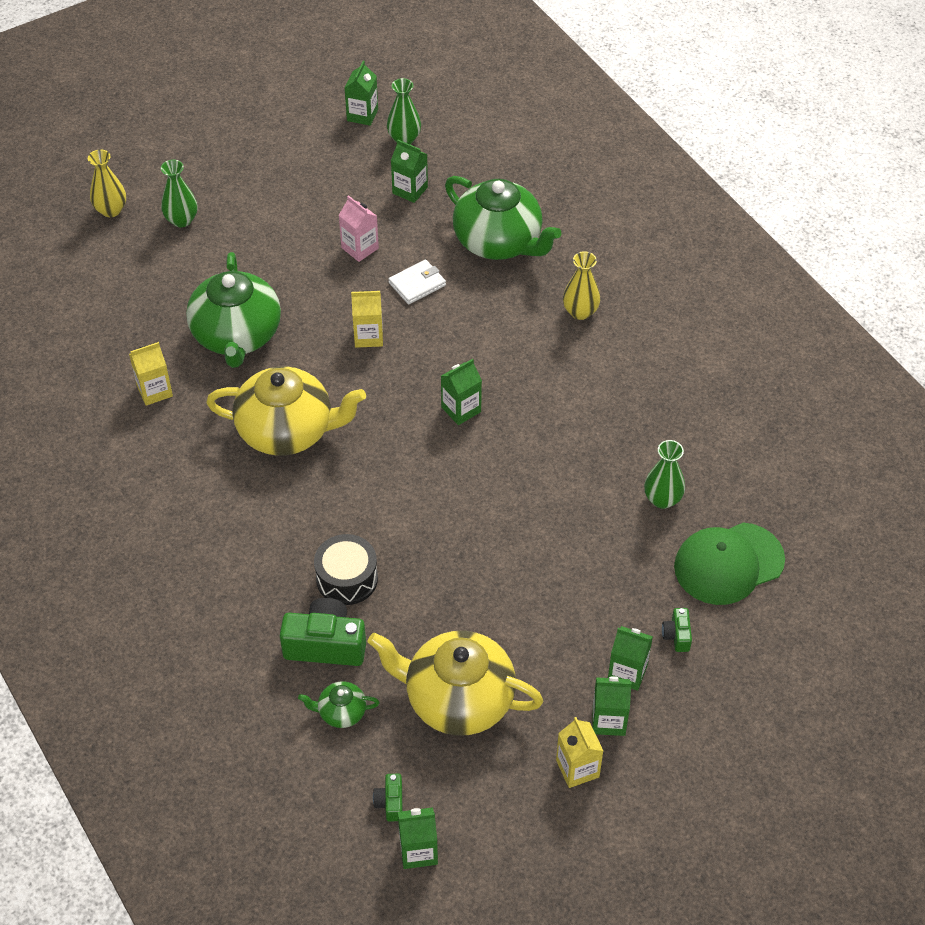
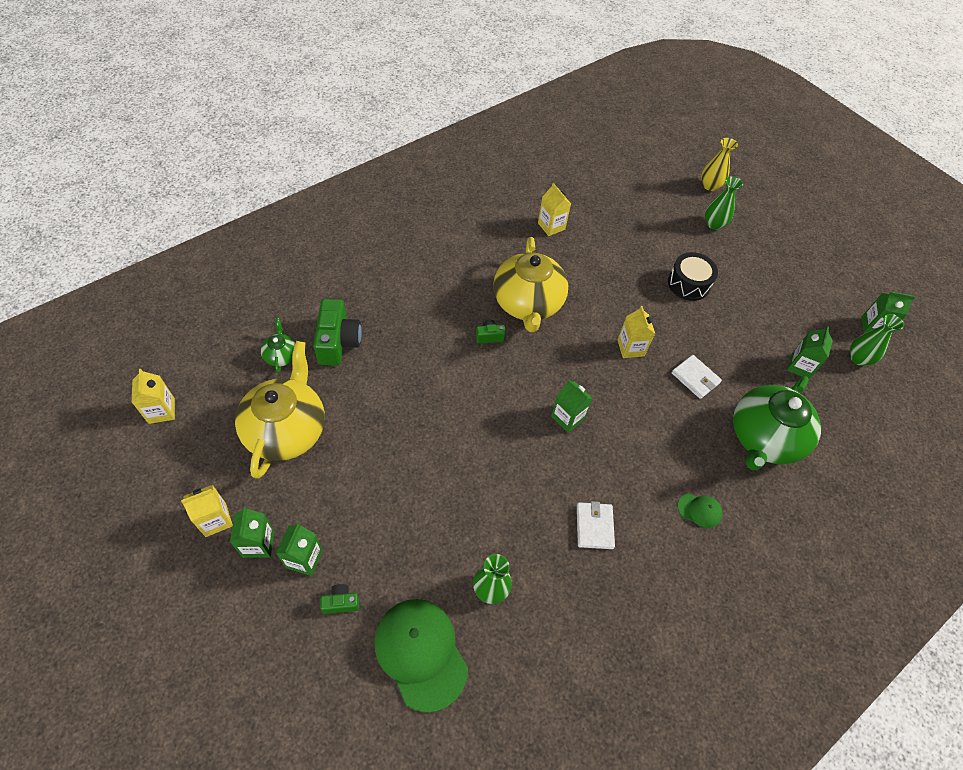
camera: 80 degrees right, 5 degrees up
green teapot [186,252,281,368] -> none
black drum [314,534,378,605] -> black drum moved to [668,252,718,301]
pink carton [339,195,379,262] -> none
green camera [373,774,403,822] -> green camera moved to [476,320,506,343]
green carton [398,807,438,869] -> yellow carton [132,369,175,424]
yellow vase [563,251,600,320] -> green cap [678,494,722,528]
none -> white wallet [577,501,615,549]

